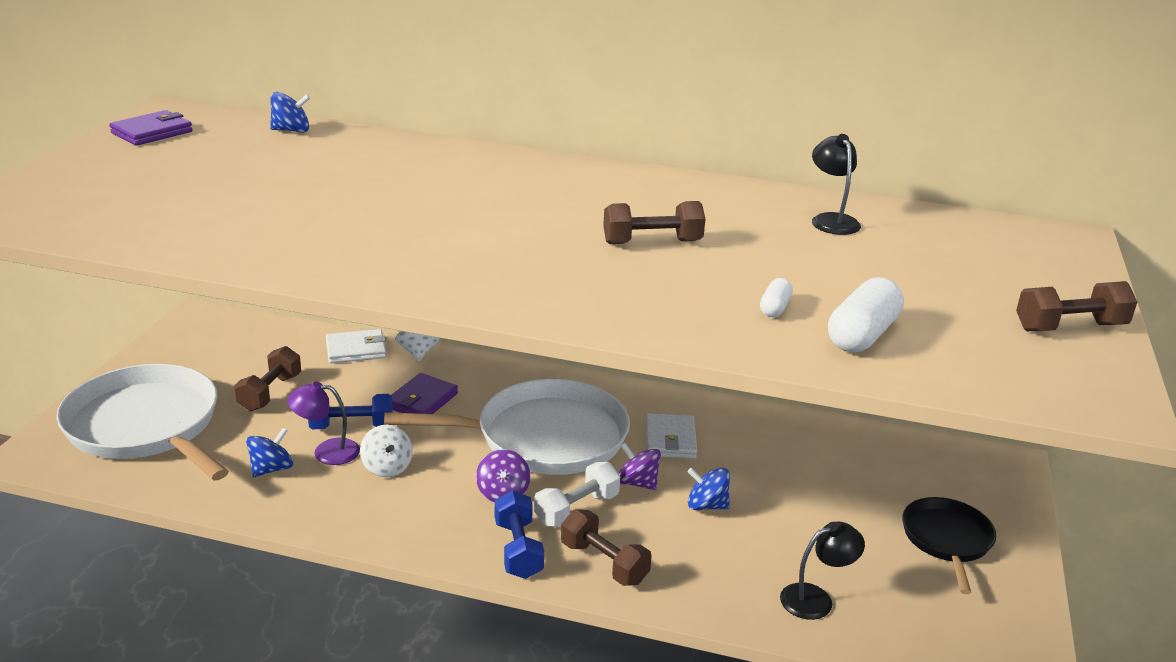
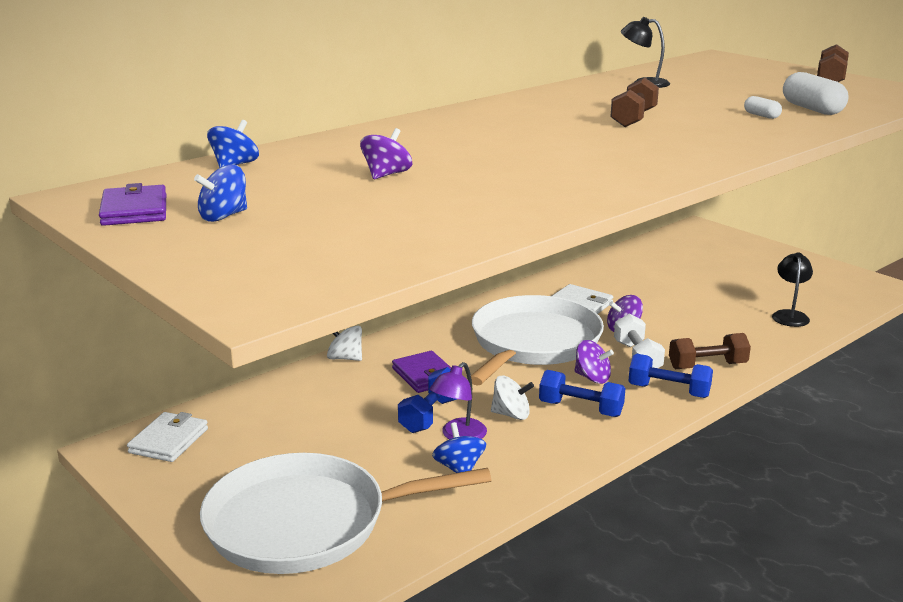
camera: 55 degrees left, 5 degrees down
brown dumbbell [234,346,301,411] -> none
white wallet [326,329,387,363] -> white wallet moved to [127,412,208,462]
blue spinning top [687,468,730,510] -> blue spinning top moved to [194,165,247,222]
black pan [902,497,996,594] -> none
none -> purple spinning top [360,128,412,179]
none -> blue dumbbell [539,370,625,417]

